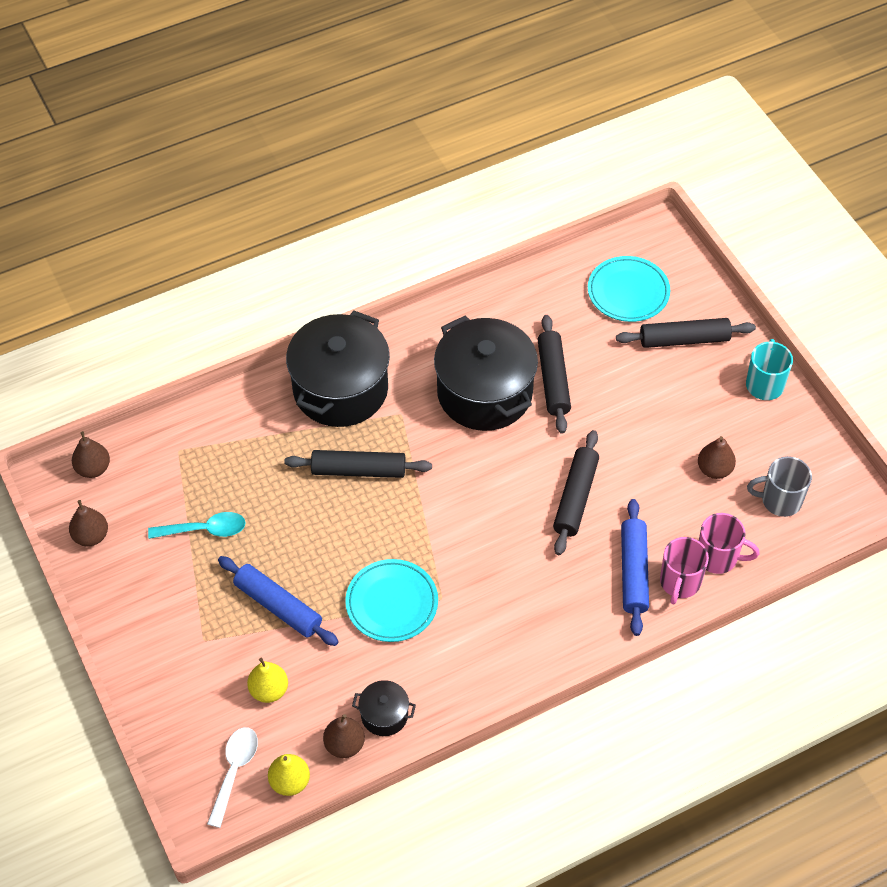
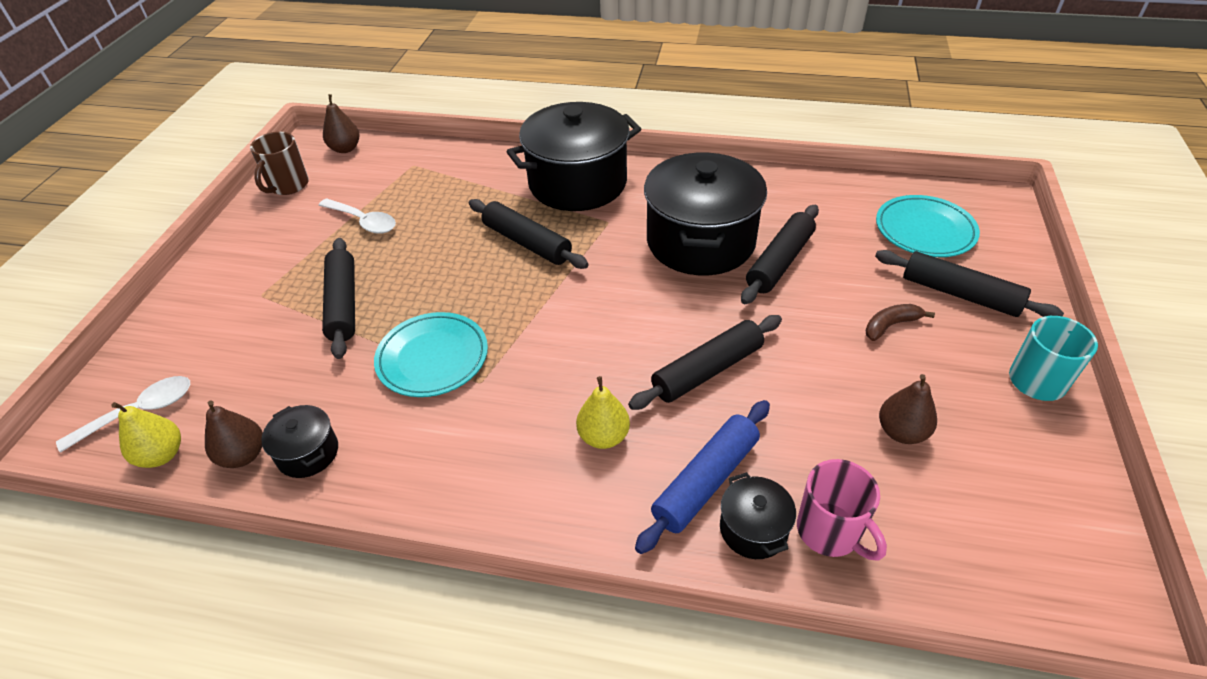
camera: 40 degrees right, 10 degrees down
brown pear [69,500,108,546] -> brown mug [250,132,309,195]
turquoise spoon [148,512,246,539] -> white spoon [318,198,396,234]
blue rolling pin [218,556,339,646] -> black rolling pin [322,238,355,359]
yellow pear [247,658,288,703] -> yellow pear moved to [576,376,630,449]
pink mug [660,537,709,605] -> black pot [720,472,796,559]
grey mug [747,456,812,517] -> none
none -> brown banana [865,304,935,341]

